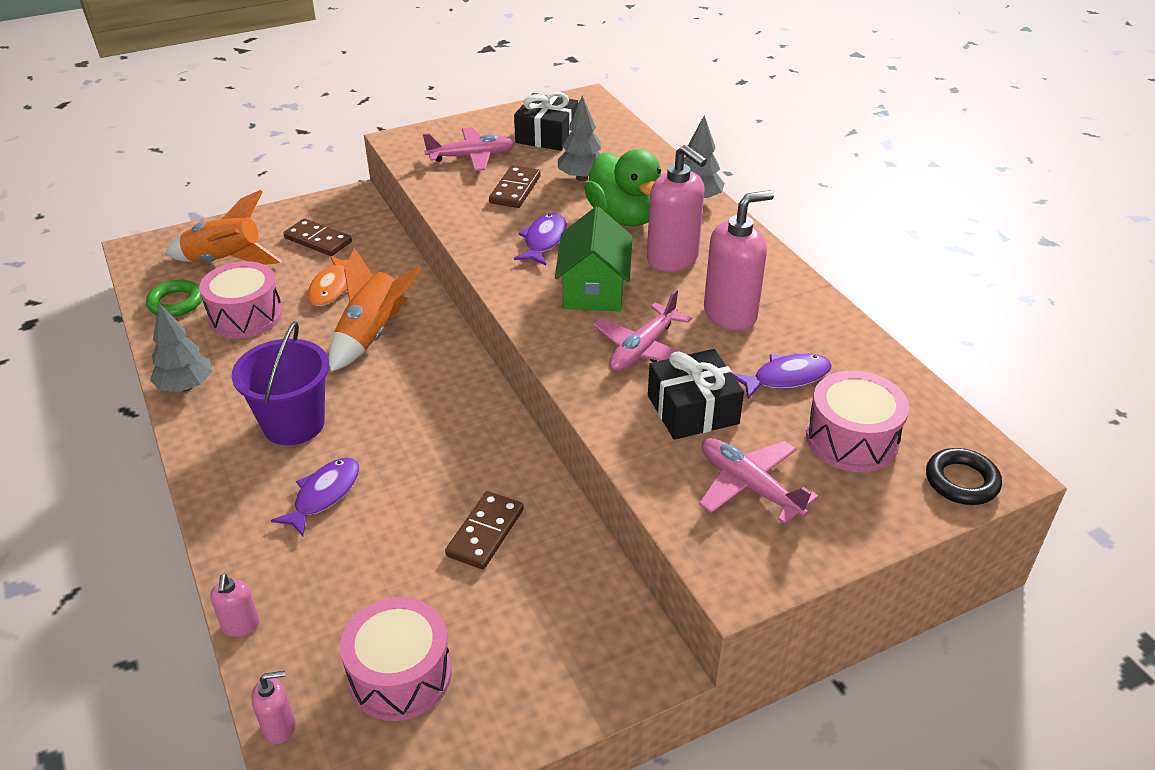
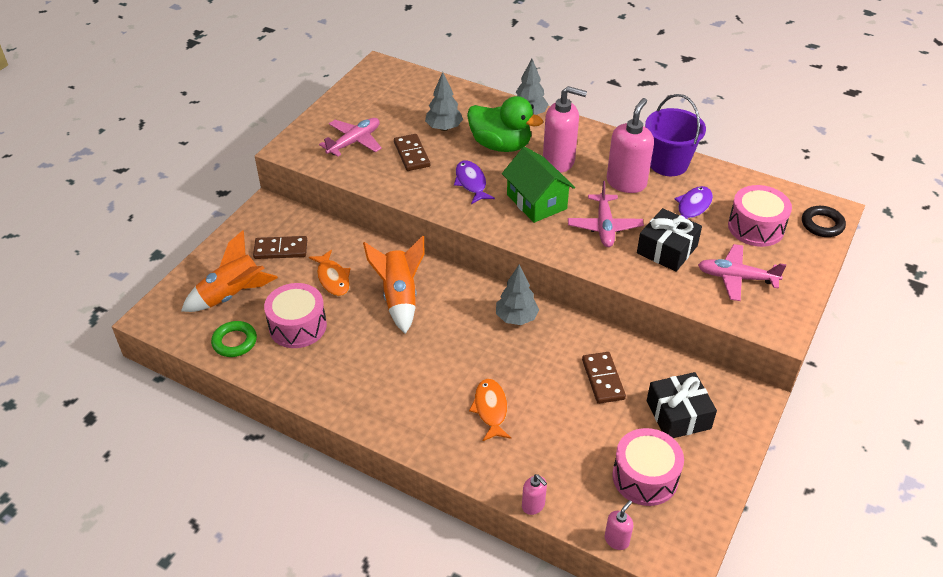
camera: 35 degrees left, 5 degrees up
grey tree [150,303,212,392] -> grey tree moved to [496,264,539,325]
purple bucket [232,321,329,445] -> purple bucket moved to [645,94,706,176]
purple fish [271,457,360,536] -> orange fish [469,379,511,441]
black gift [514,92,578,151] -> black gift moved to [647,372,717,438]

